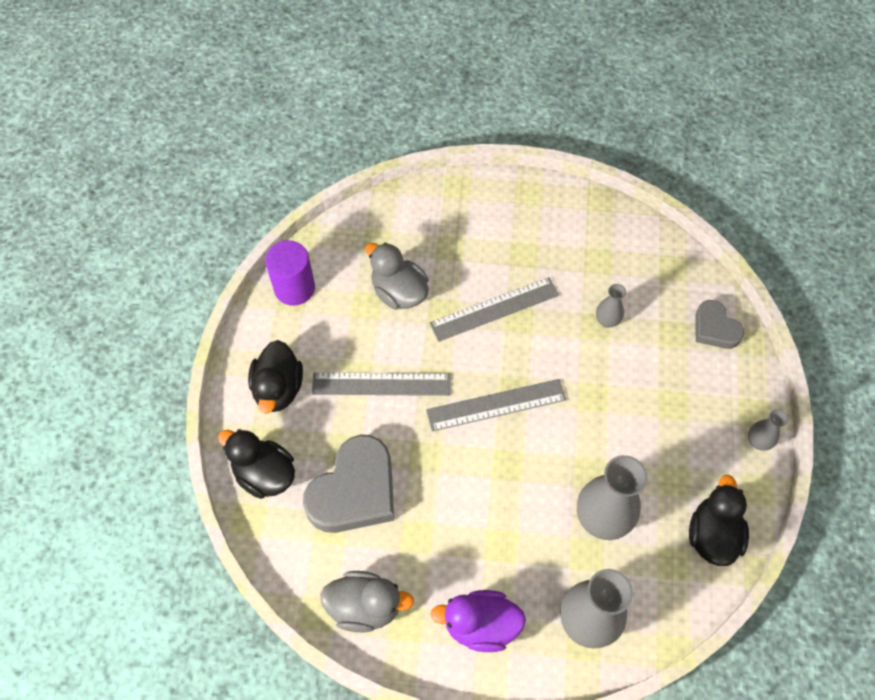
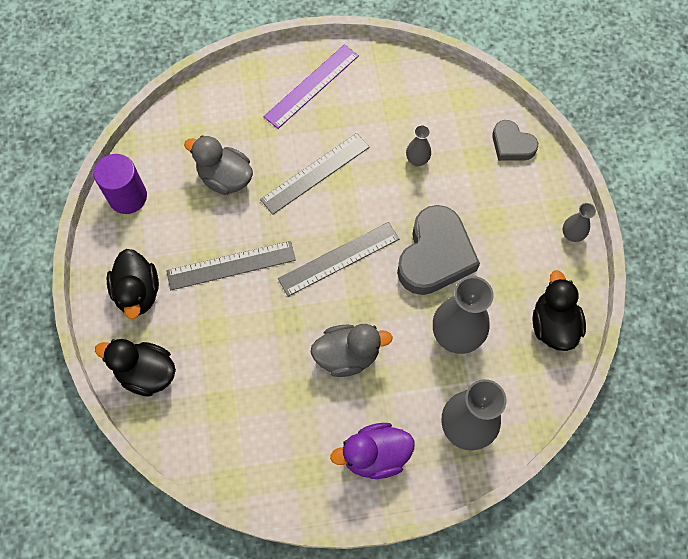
camera: 15 degrees left, 5 degrees up
grey heart [303,435,394,533] -> grey heart moved to [397,205,480,295]
grey duck [320,571,414,633] -> grey duck moved to [311,324,393,377]
none -> purple ruler [264,44,359,129]

